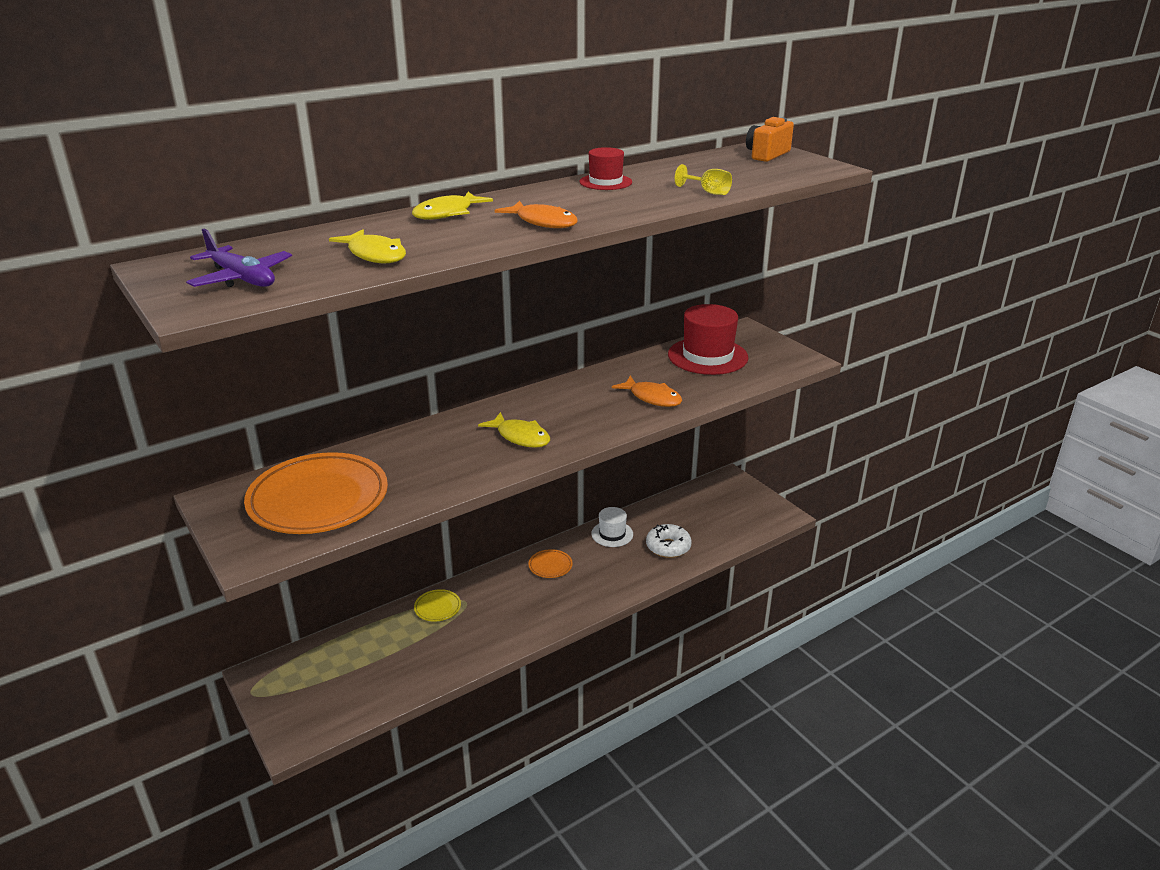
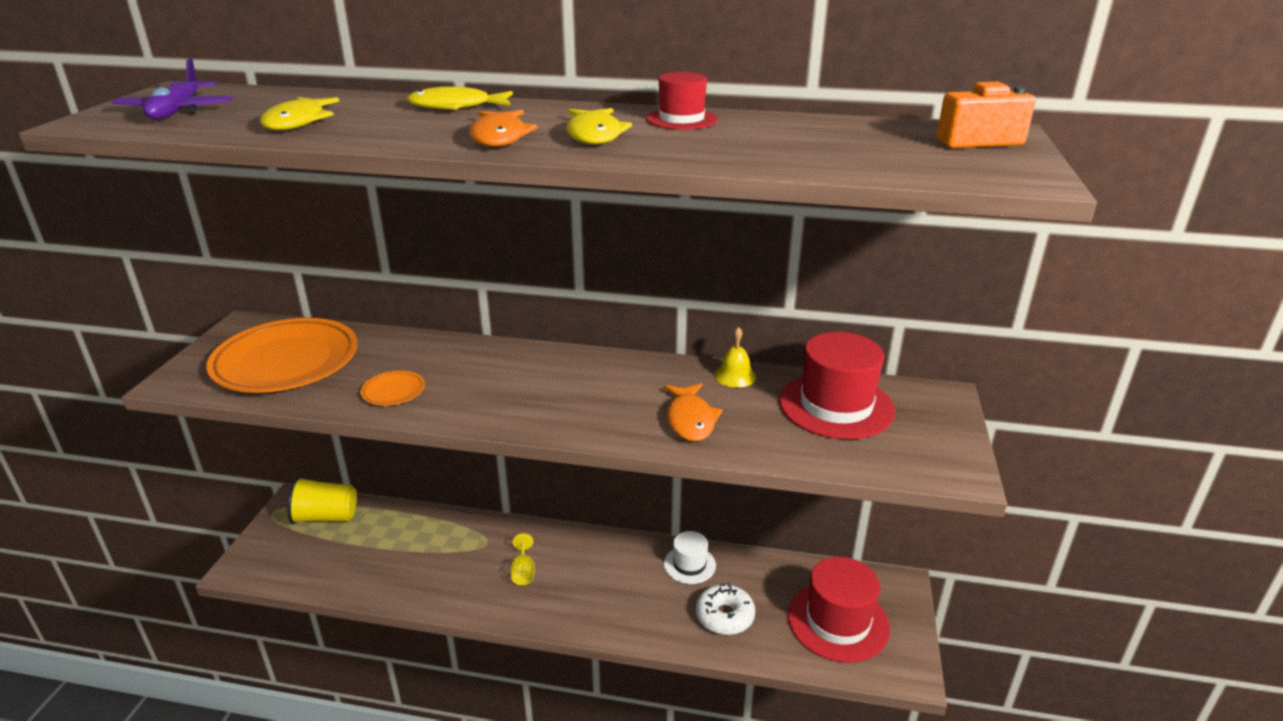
camera: 45 degrees right, 0 degrees up
yellow plate [414,589,461,622] -> none
yellow fish [478,412,550,448] -> yellow fish moved to [566,108,632,145]
orange plate [528,549,573,578] -> orange plate moved to [360,371,425,406]
yellow goblet [675,164,732,195] -> yellow goblet moved to [510,533,535,585]
none -> yellow cup [287,477,357,524]
none -> yellow bell [714,327,756,387]
none -> red hat [788,557,890,663]

